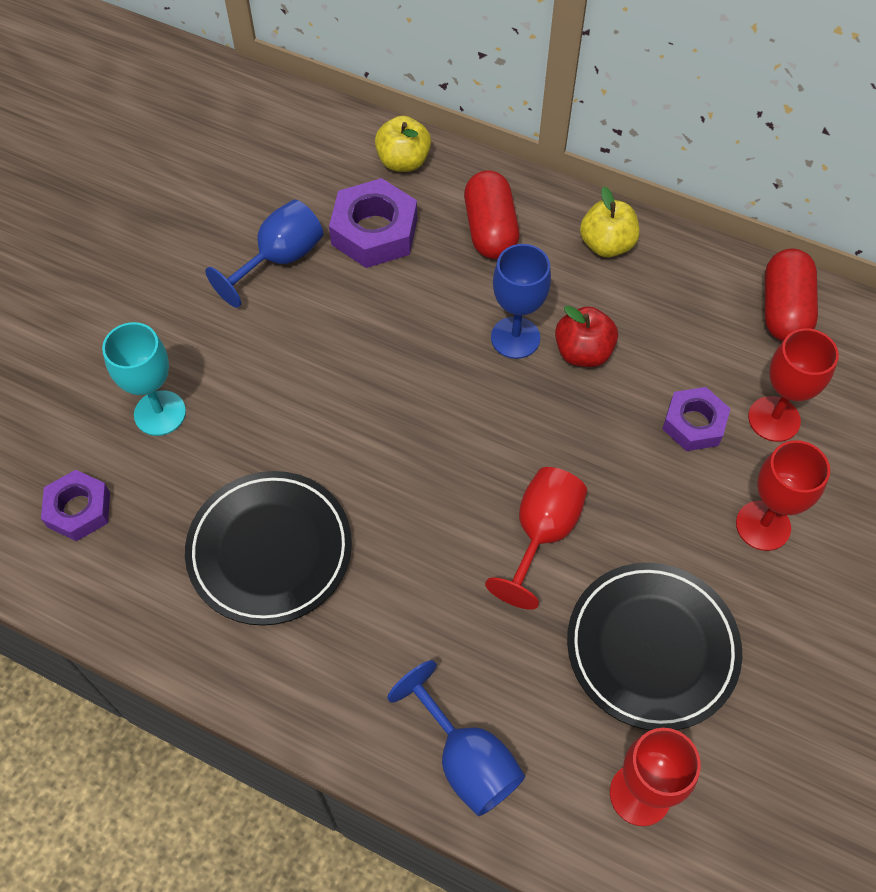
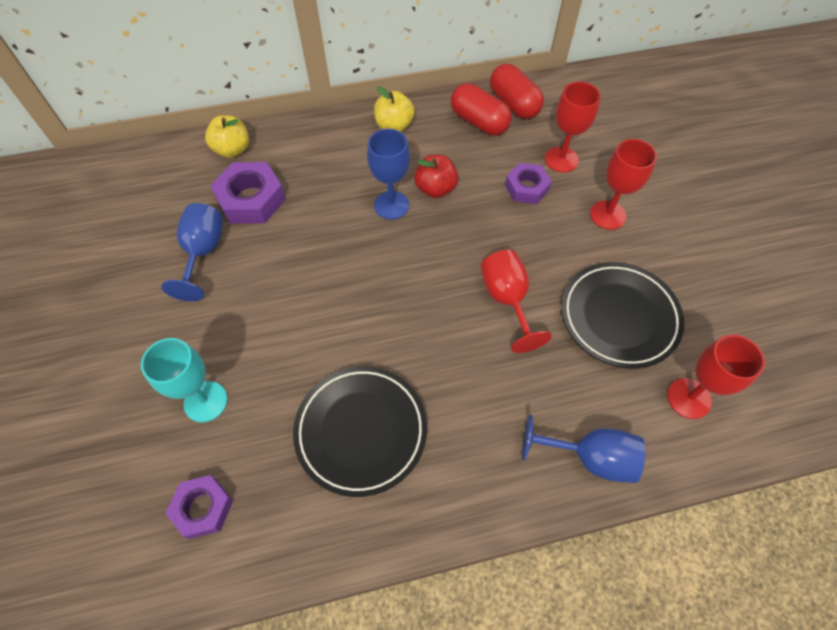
camera: 40 degrees left, 0 degrees up
red capsule [464,171,519,259] -> red capsule moved to [451,83,512,136]

